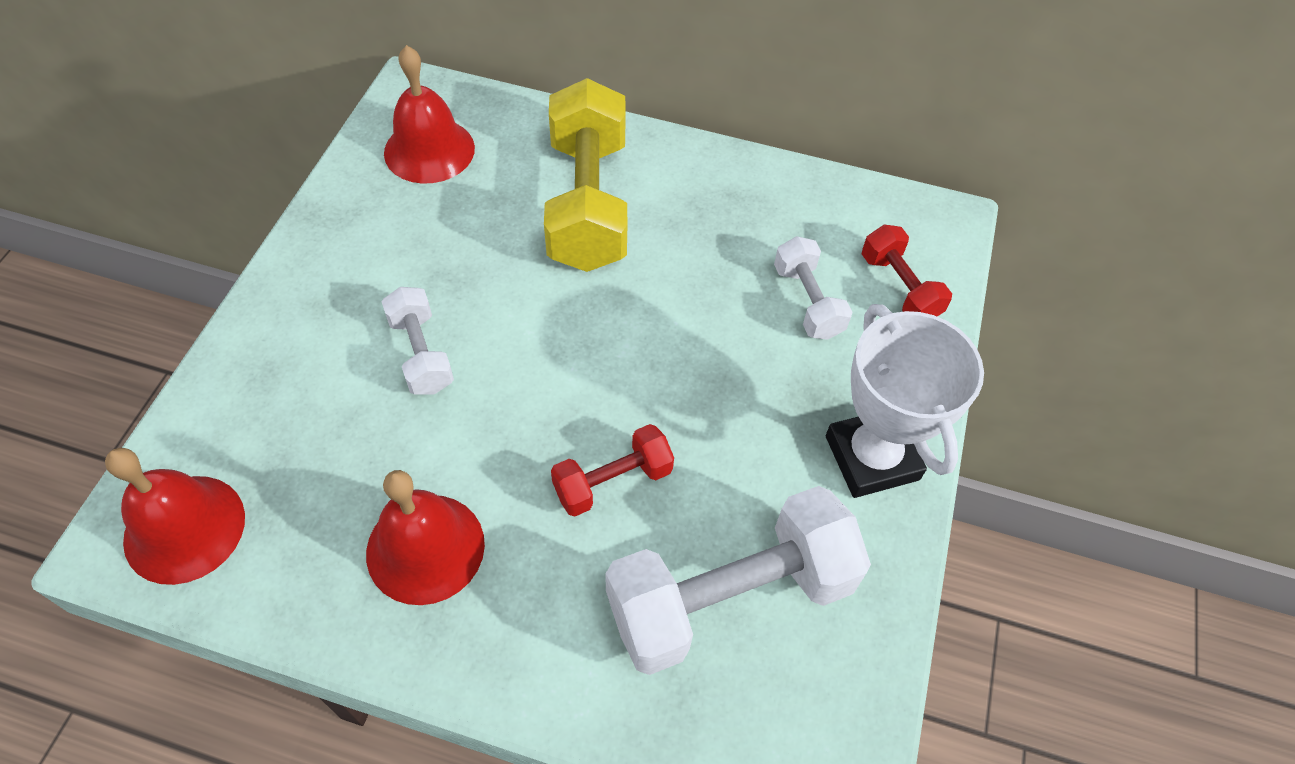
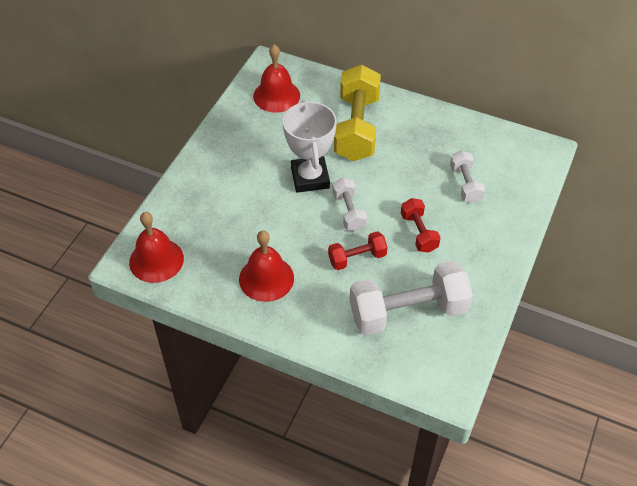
camera: 10 degrees right, 5 degrees down
white dumbbell [381,287,454,394] -> white dumbbell moved to [332,178,367,231]
white trophy [826,304,984,498] -> white trophy moved to [283,100,337,193]
red dumbbell [862,224,952,317] -> red dumbbell moved to [401,198,441,253]

